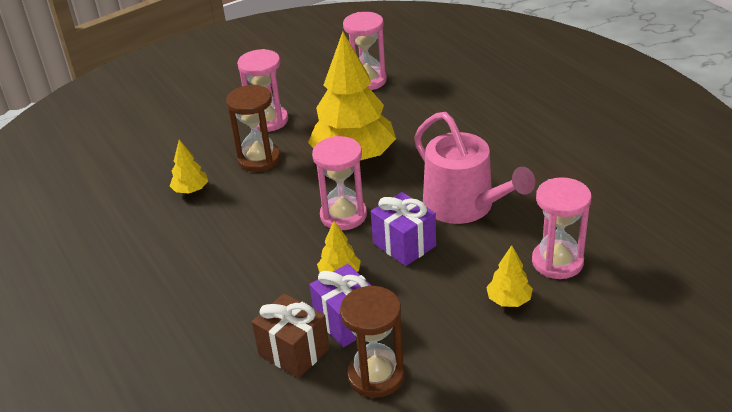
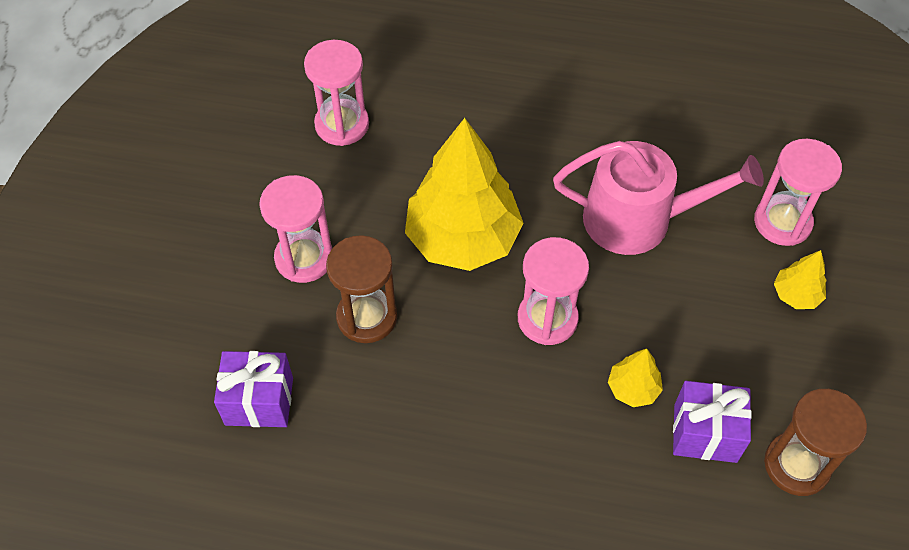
camera: 50 degrees left, 20 degrees up
yellow tree [170,140,208,194] -> none
brown gift [252,293,329,378] -> none
purple gift [371,192,436,266] -> purple gift moved to [214,351,293,427]

